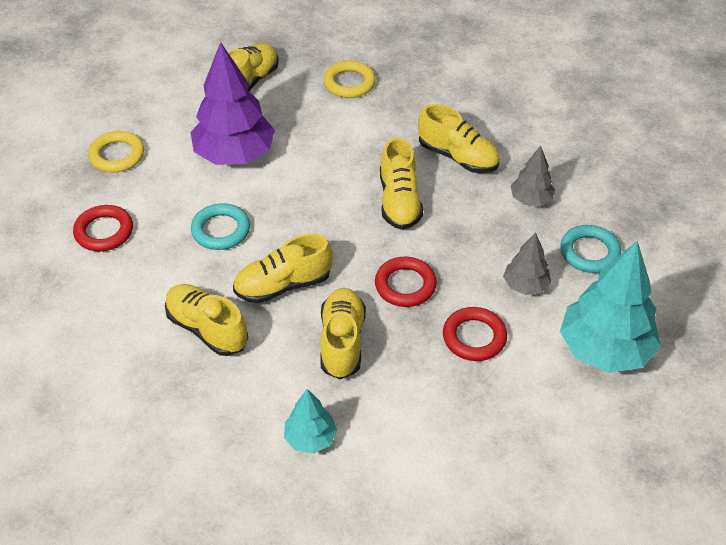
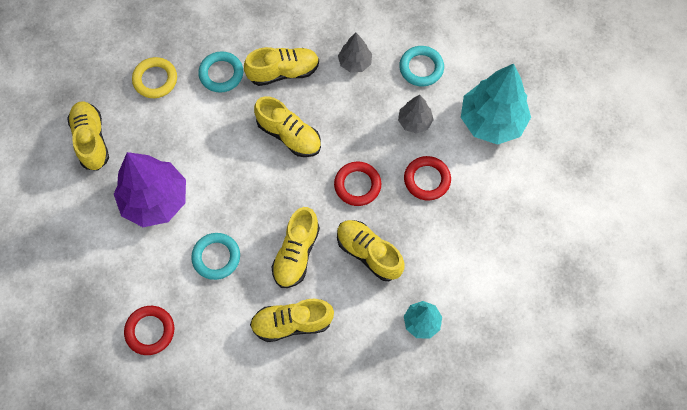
camera: 50 degrees left, 20 degrees up
yellow ring [88,131,144,172] -> none
none -> turquoise ring [198,51,243,92]

